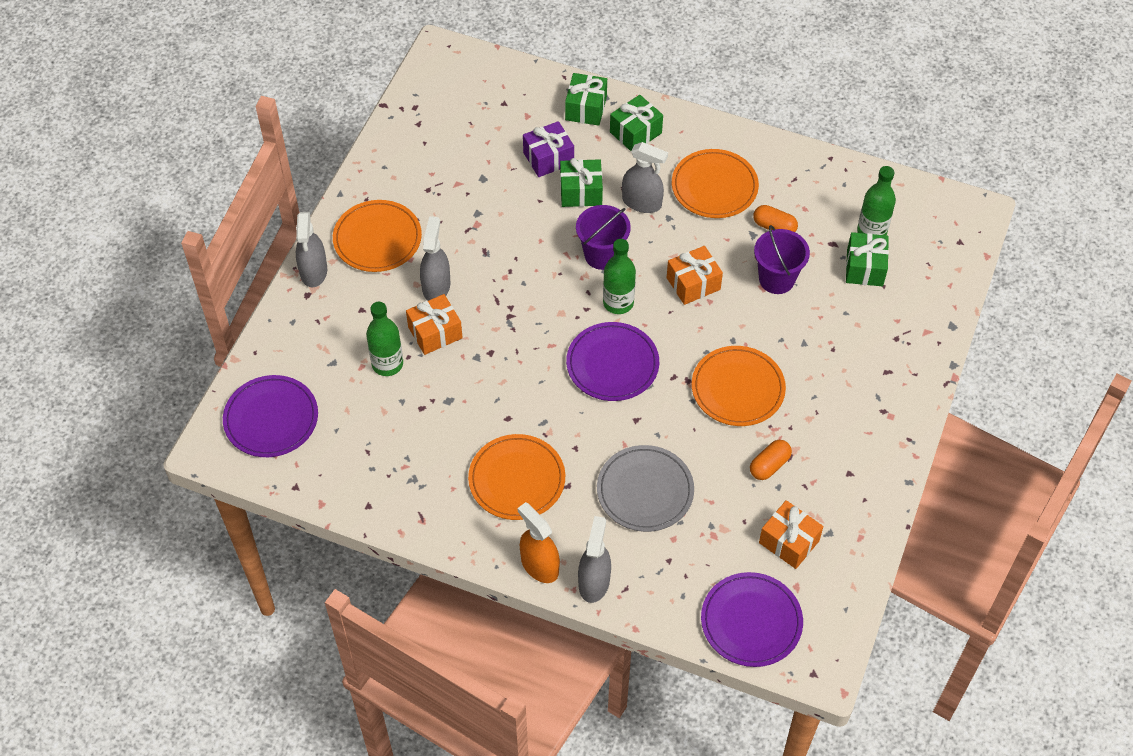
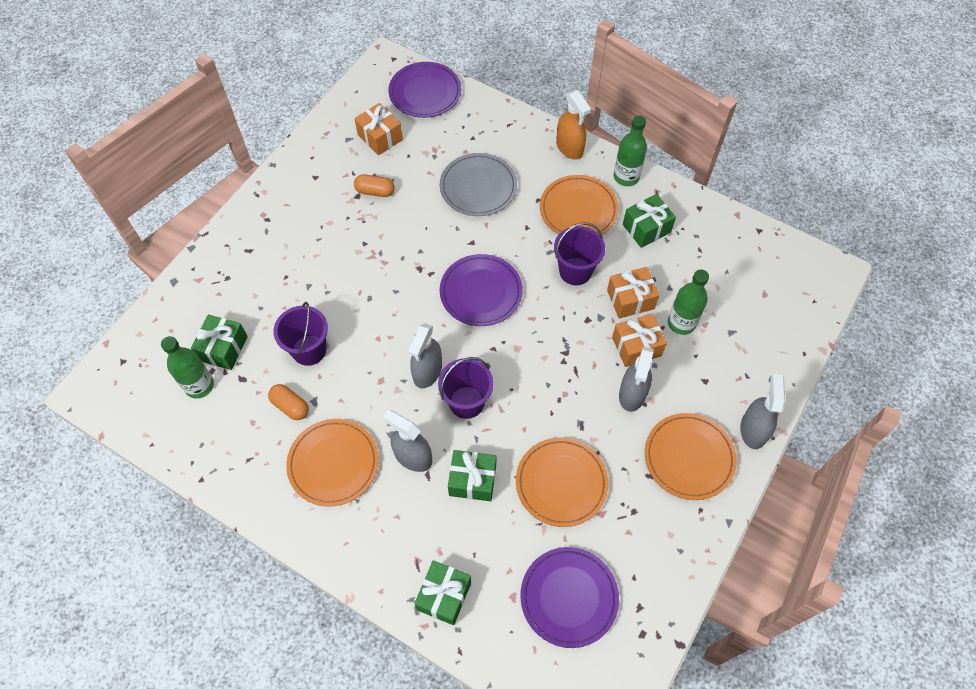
camera: 170 degrees left, 5 degrees up
purple plate [223,375,318,457] -> purple plate moved to [520,547,619,648]
purple gift [523,121,574,177] -> none
grey spray bottle [578,516,611,603] -> grey spray bottle moved to [408,323,442,388]
green bottle [603,239,636,314] -> green bottle moved to [614,115,647,186]
green gift [610,95,663,151] -> green gift moved to [623,194,676,248]
orange gift [667,246,723,305] -> orange gift moved to [607,267,660,319]
orange plate [692,346,786,426] -> orange plate moved to [516,437,609,527]
orange capsule [750,440,792,480] -> orange capsule turned 45 degrees clockwise [354,174,395,197]
none -> purple bucket [554,222,605,285]

